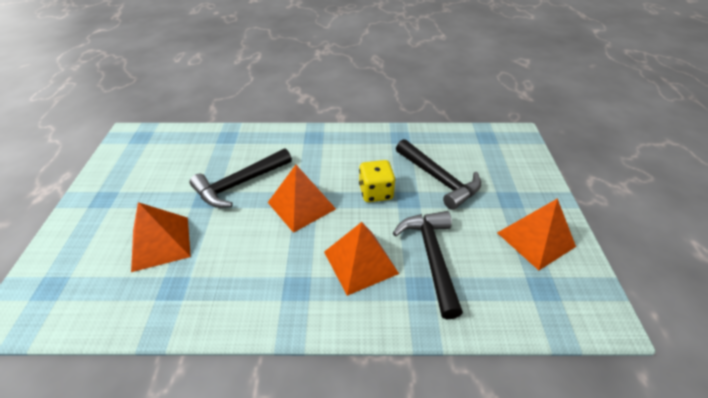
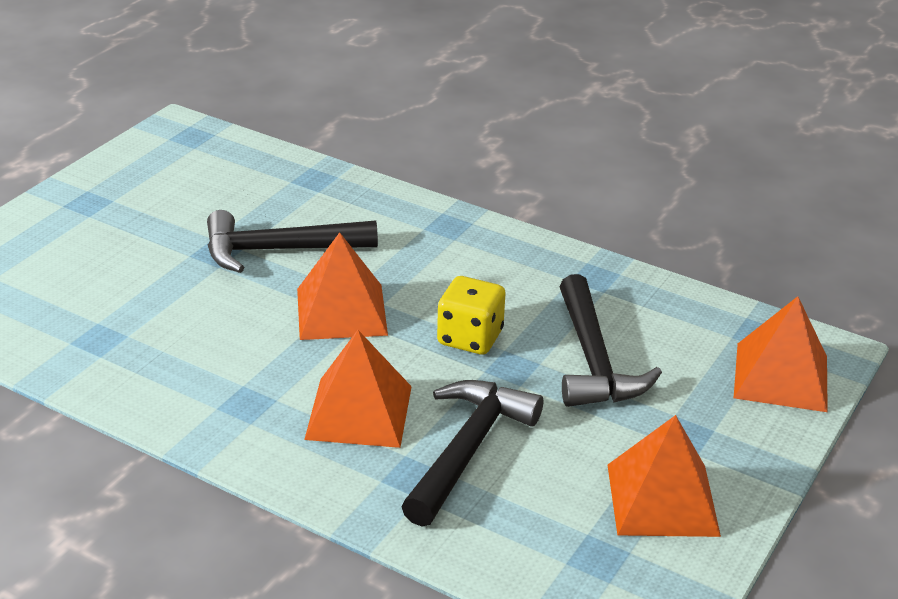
camera: 30 degrees right, 10 degrees down
orange pyramid [131,202,191,272] -> orange pyramid moved to [734,296,828,412]

